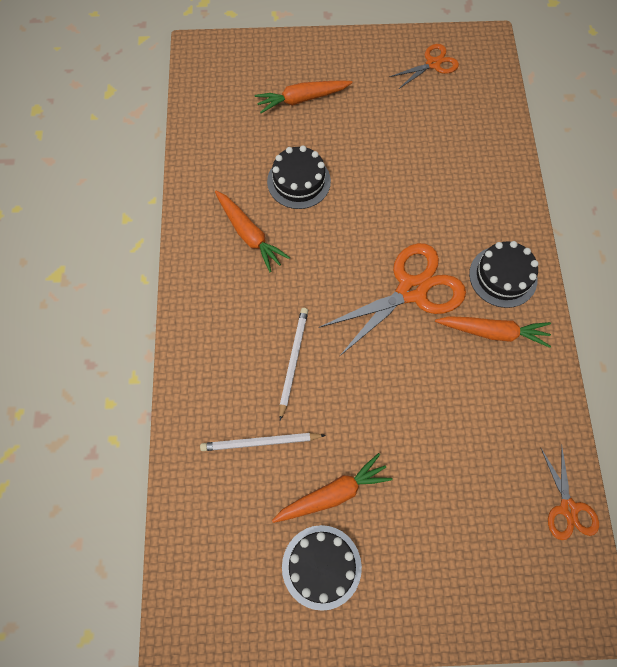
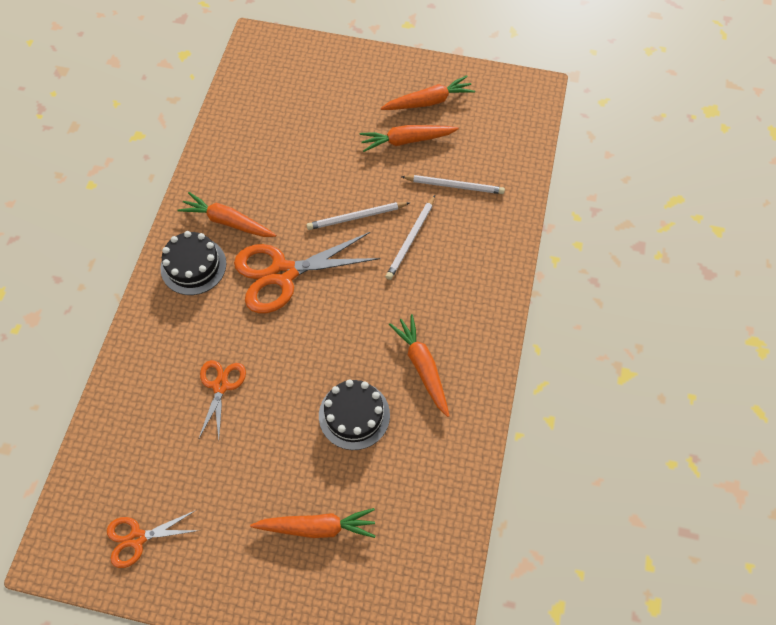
camera: 165 degrees left, 5 degrees down
black cake [282,525,362,611] -> orange carrot [381,75,475,110]
orange scissors [541,444,599,540] -> orange scissors moved to [198,360,246,440]
none -> white pencil [307,202,410,230]

